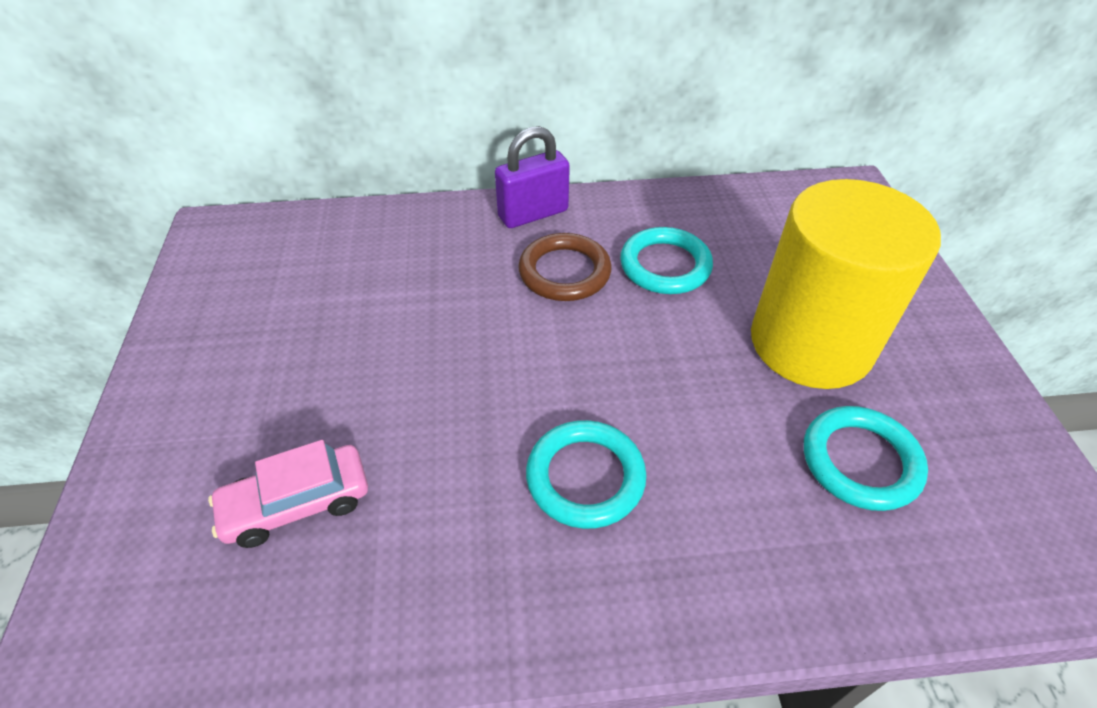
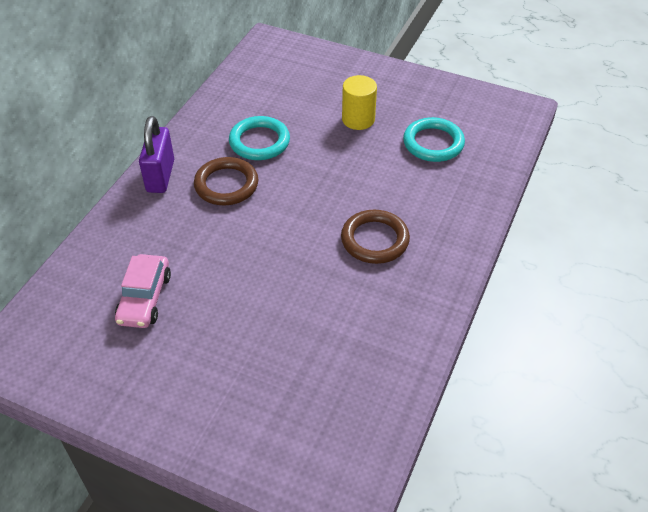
camera: 60 degrees left, 0 degrees up
pink car [208,440,368,548] -> pink car moved to [115,254,171,328]
turquoise ring [526,420,647,529] -> brown ring [341,210,410,264]
yellow cylinder [751,179,941,389] -> yellow cylinder [342,75,377,130], size x0.47

